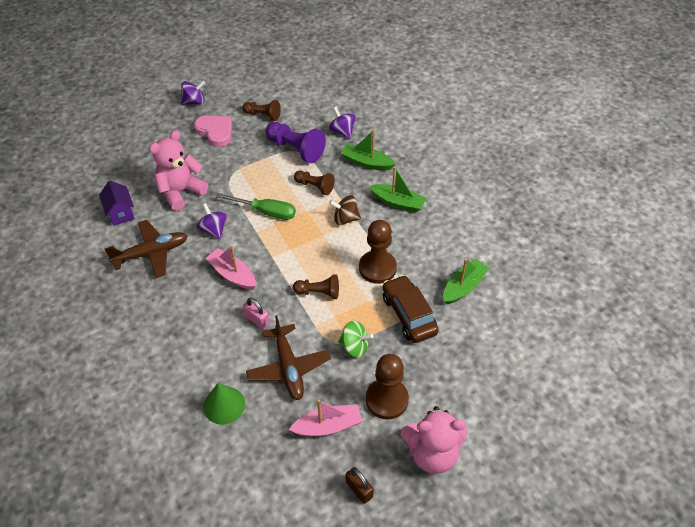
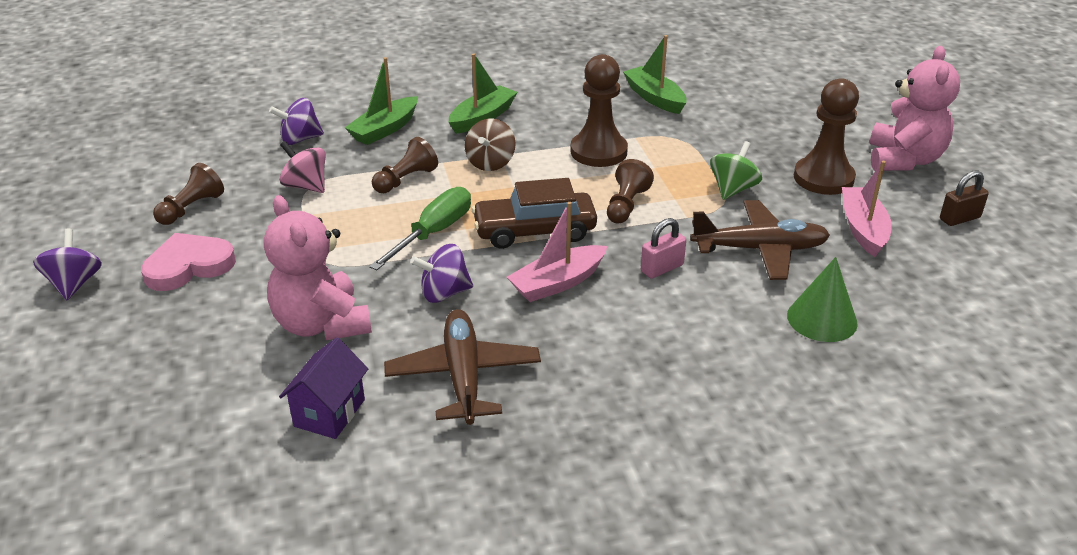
camera: 75 degrees left, 15 degrees down
purple house [99,181,135,226] -> purple house turned 60 degrees counterclockwise [279,337,368,439]
purple pawn [266,122,326,163] -> pink spinning top [280,141,325,193]
brown car [383,275,439,343] -> brown car moved to [471,178,597,249]

